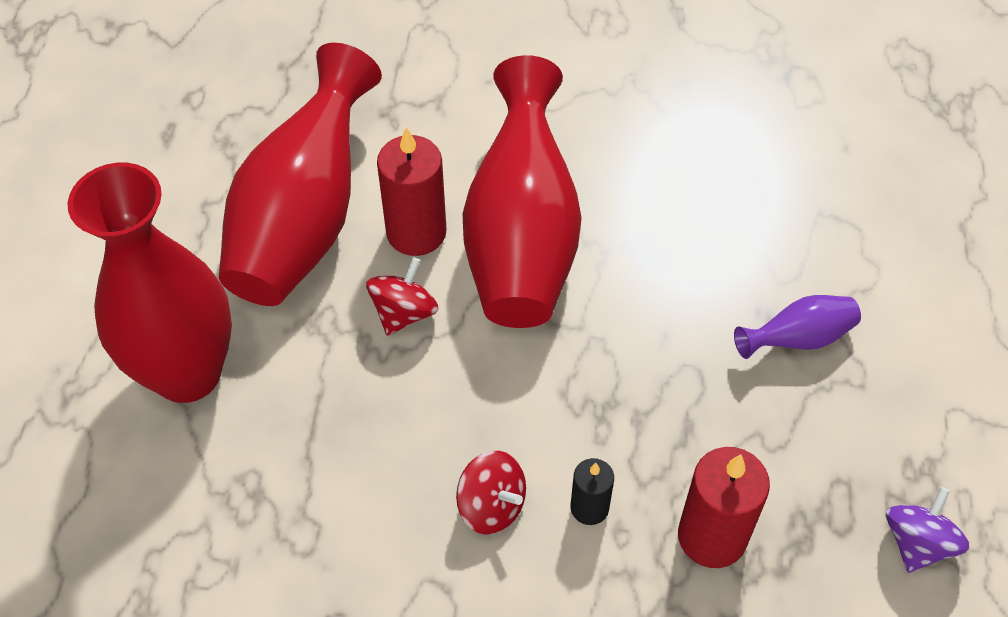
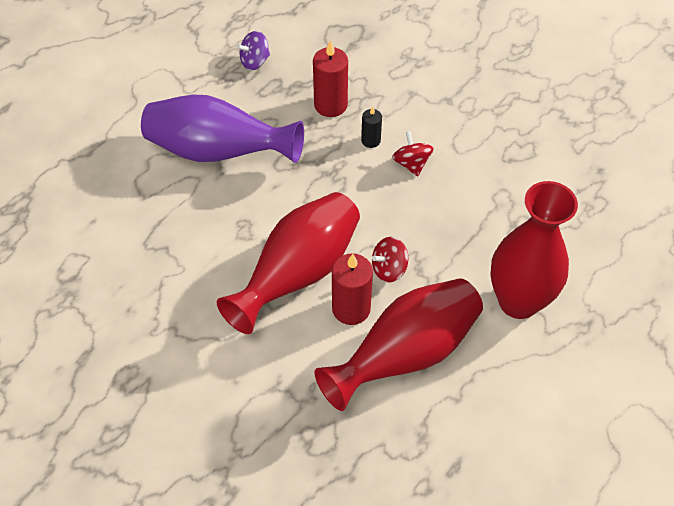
camera: 145 degrees left, 0 degrees up
purple vase [734,295,861,359] -> purple vase [141,95,304,163], size x2.27

